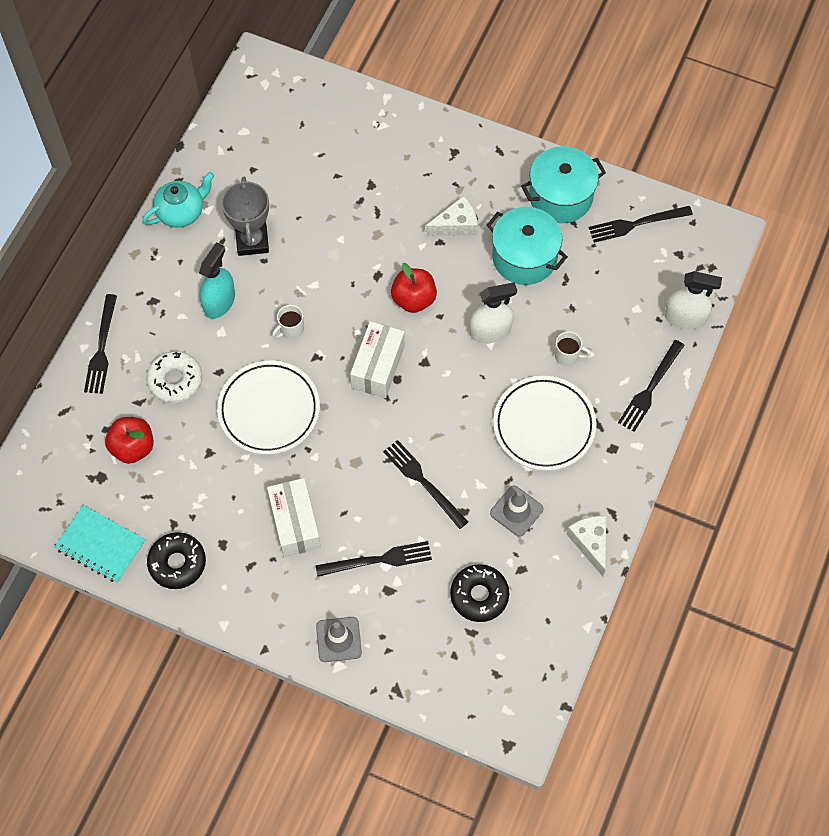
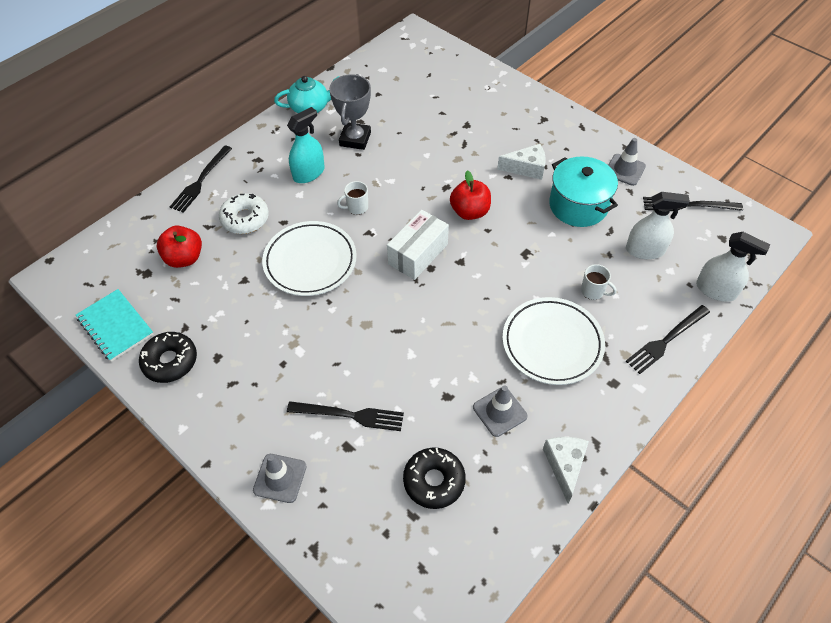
camera: 20 degrees right, 10 degrees down
white box [267,478,321,557] -> none
black fork [383,440,468,529] -> none
white spray bottle [470,282,517,343] -> white spray bottle moved to [626,192,690,259]
turquoise pot [521,146,606,223] -> grey traffic cone [608,138,646,186]

